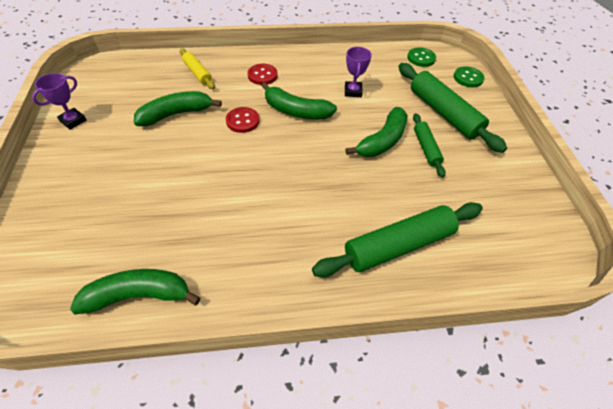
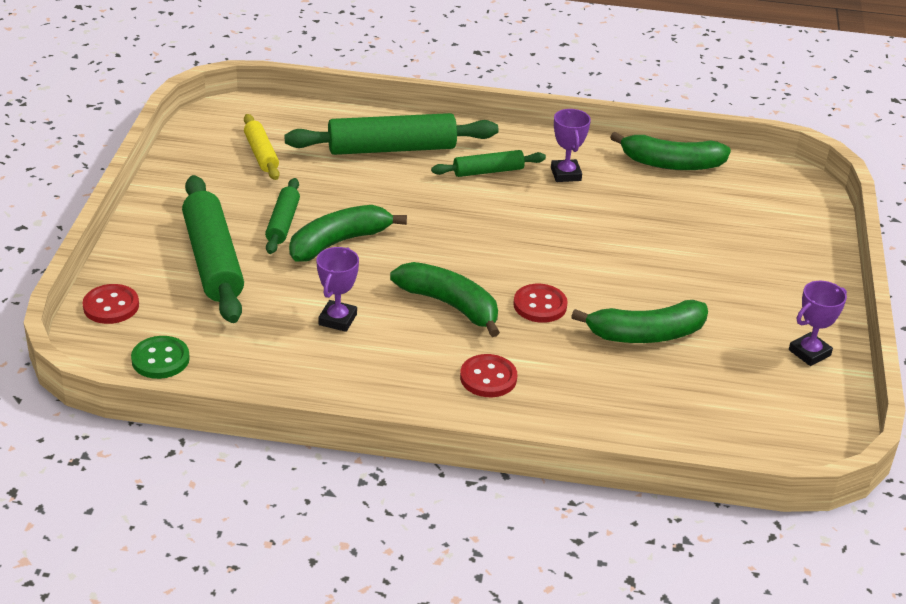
camera: 165 degrees left, 15 degrees down
yellow rolling pin [180,48,215,89] -> yellow rolling pin moved to [244,114,280,180]
green button [454,66,485,87] -> red button [82,284,139,324]
none -> green rolling pin [431,150,546,177]
none -> purple trophy [551,109,591,182]

